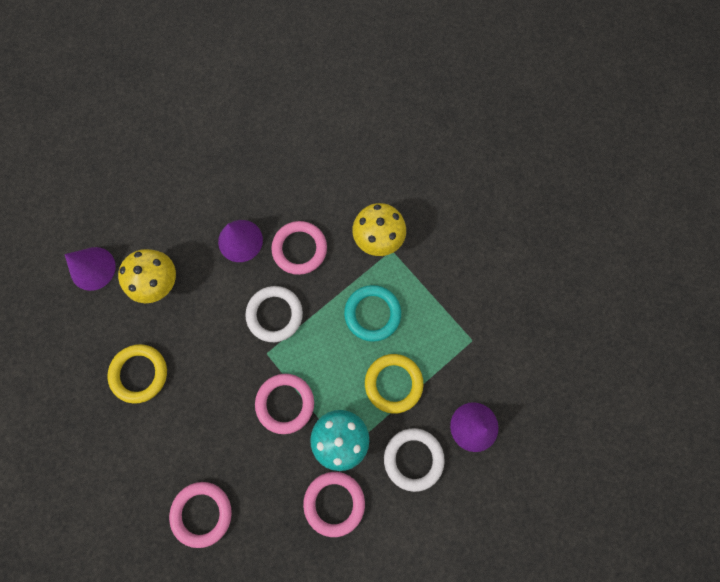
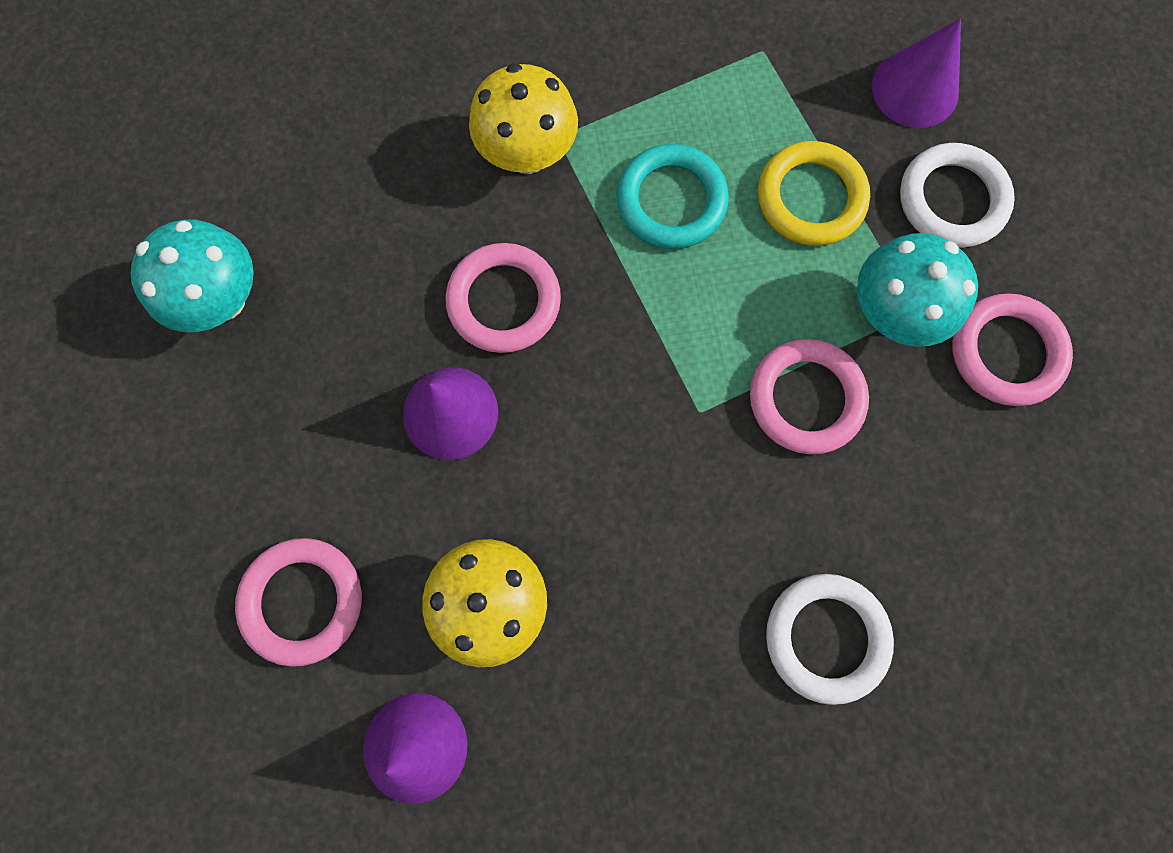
camera: 75 degrees left, 0 degrees up
yellow ring [107,344,167,404] -> none
pink ring [169,482,232,548] -> pink ring moved to [235,538,362,667]
white ring [245,286,303,342] -> white ring moved to [766,574,894,705]
none -> turquoise mushroom [131,220,254,332]

